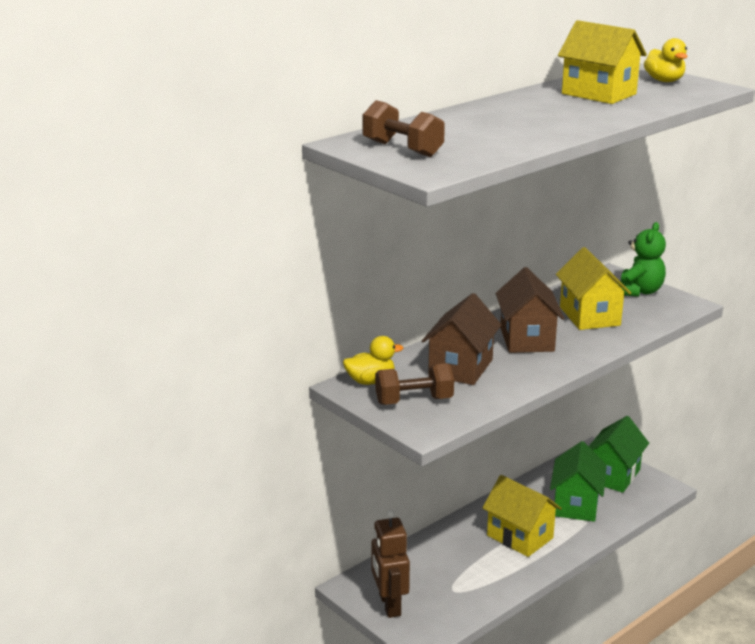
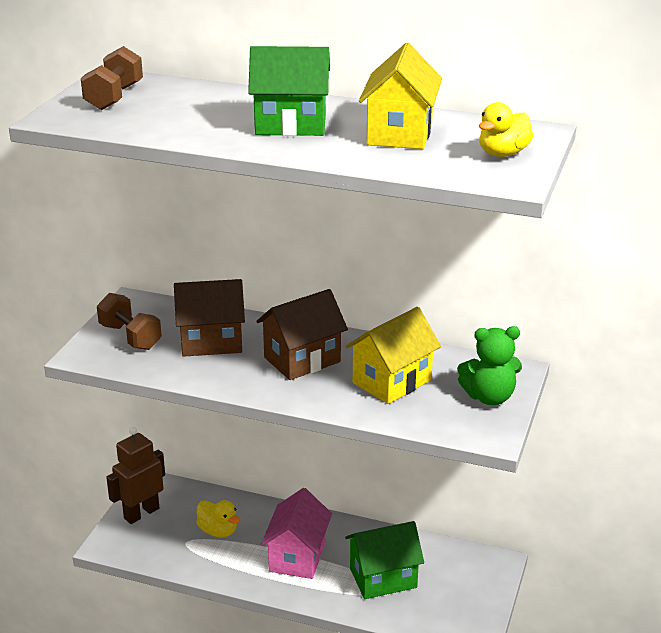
camera: 60 degrees right, 5 degrees up
yellow duck [343,336,403,385] -> yellow duck moved to [196,500,240,537]
yellow house [482,475,562,557] -> pink house [261,488,332,579]
green house [589,416,649,493] -> green house moved to [248,46,330,136]

